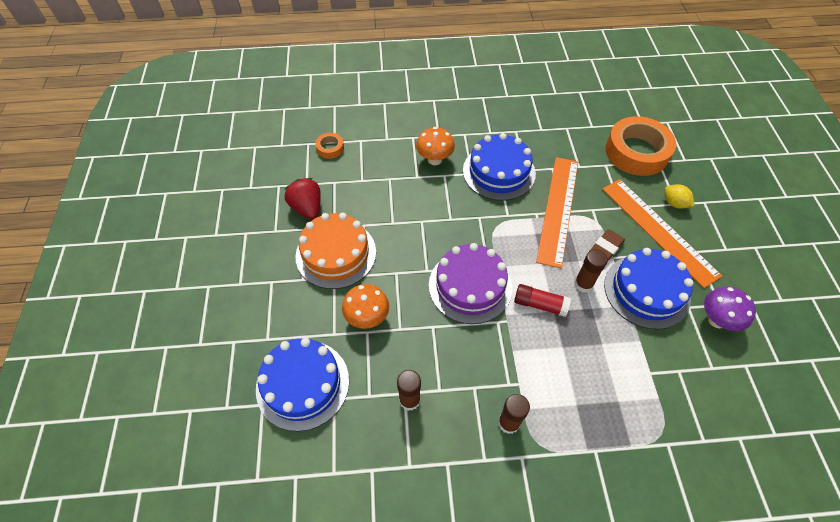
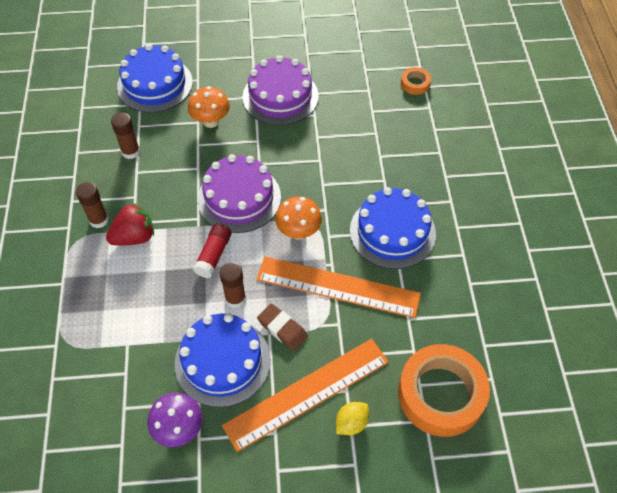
camera: 90 degrees right, 0 degrees up
red strawberry [285,178,321,219] -> red strawberry moved to [106,203,154,245]
orange cake [296,213,376,289] -> purple cake [243,55,318,126]
orange mushroom [416,127,455,165] -> orange mushroom moved to [275,197,322,240]

